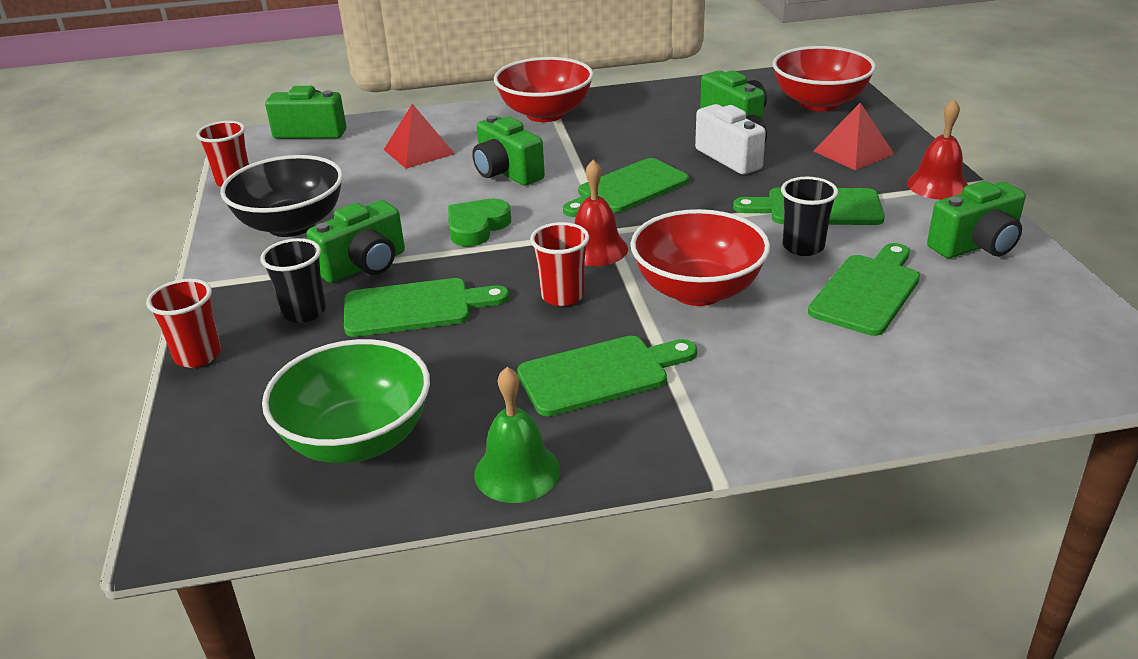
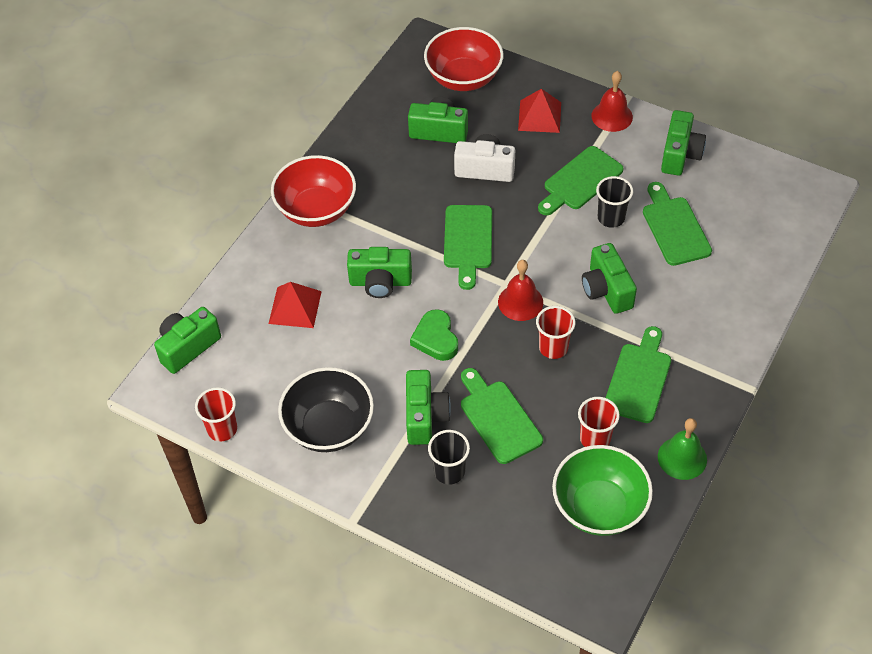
camera: 50 degrees left, 20 degrees up
red cup [146,279,221,368] -> red cup moved to [578,397,620,447]
green cutting board [344,278,509,337] -> green cutting board turned 60 degrees counterclockwise [461,368,543,464]
red bowl [631,209,770,306] -> green camera [582,243,637,314]

